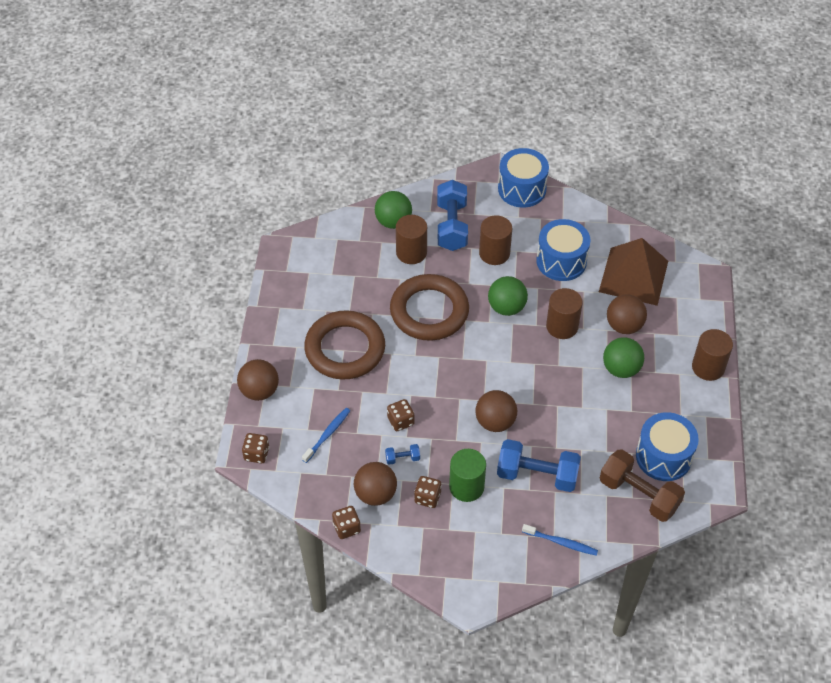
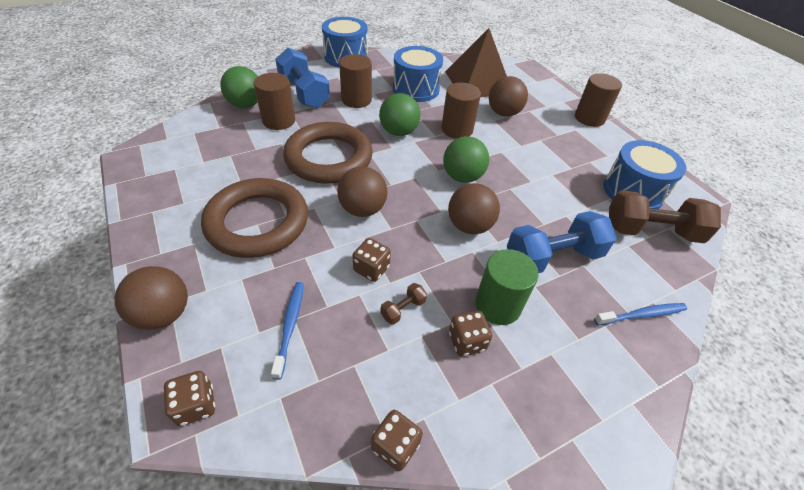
camera: 35 degrees left, 5 degrees down
brown ball [354,462,397,506] -> brown ball moved to [337,167,388,217]
blue dumbbell [385,444,420,465] -> brown dumbbell [380,283,427,325]
green ball [603,337,644,378] -> green ball moved to [443,136,489,183]

